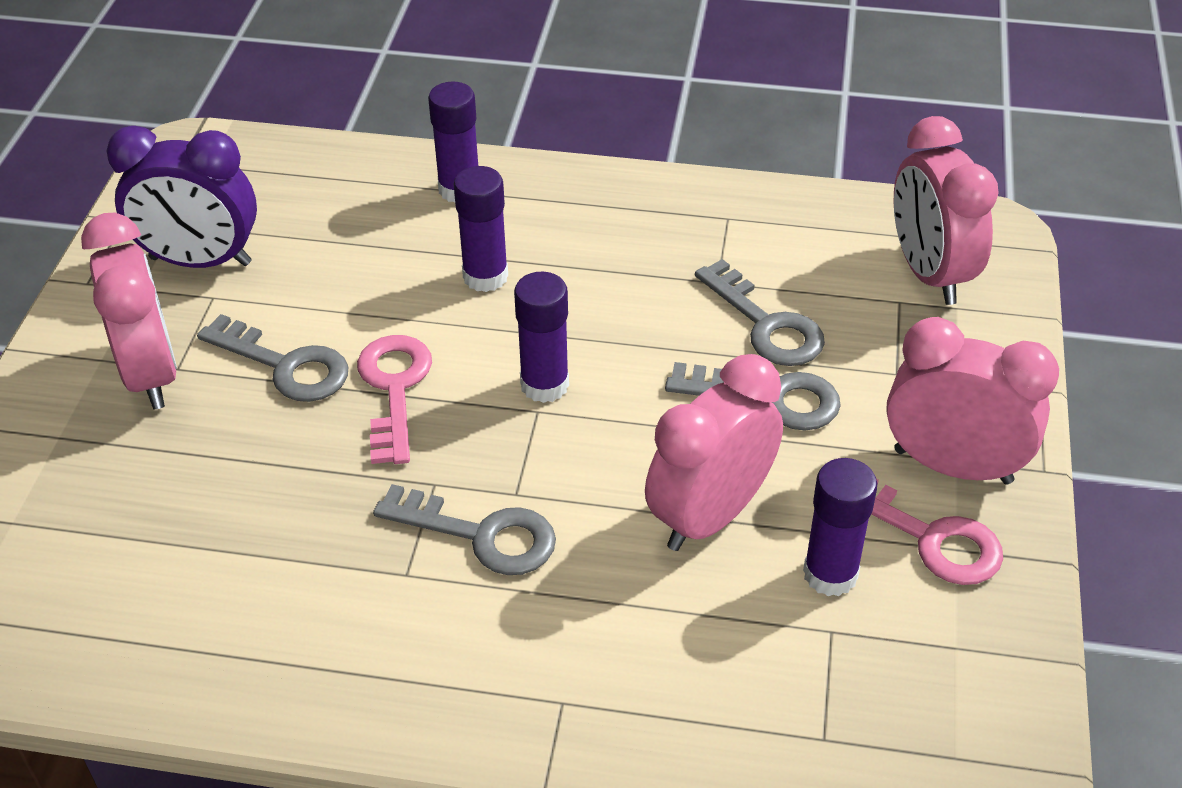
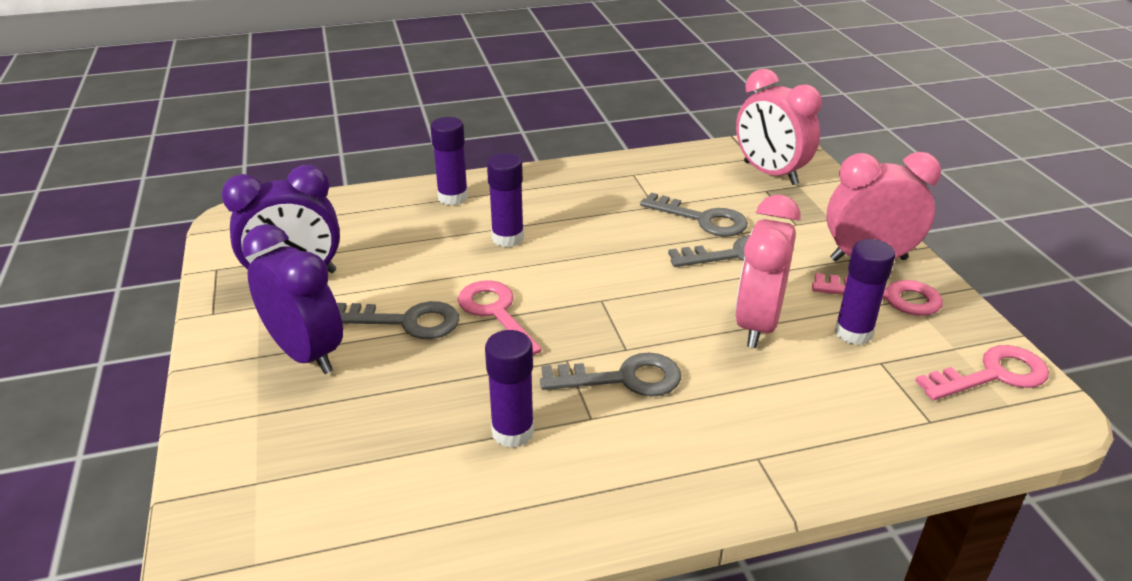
camera: 25 degrees left, 10 degrees down
pink clock [81,213,177,409] -> purple clock [242,224,343,374]
purple glue stick [514,271,569,403] -> purple glue stick moved to [485,330,534,448]
none -> pink key [915,345,1049,401]

